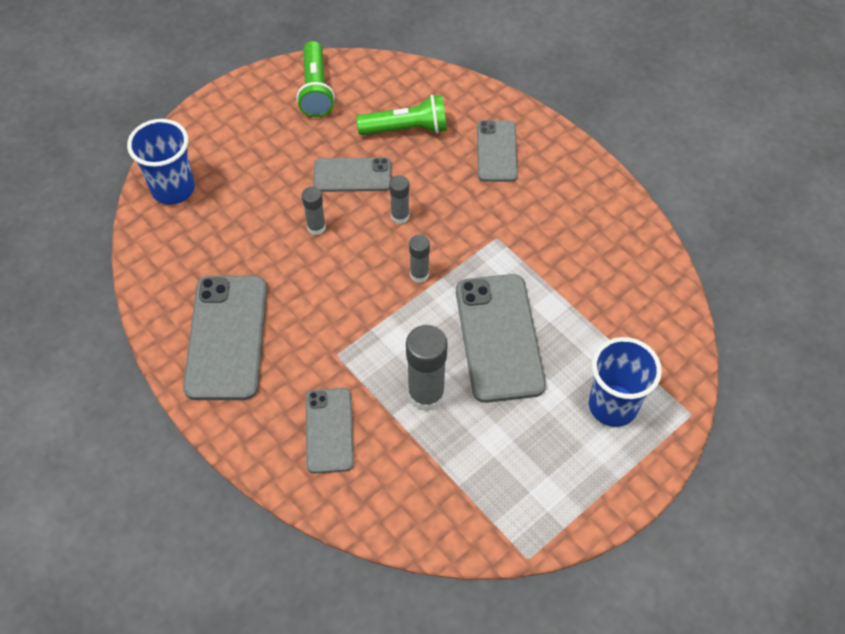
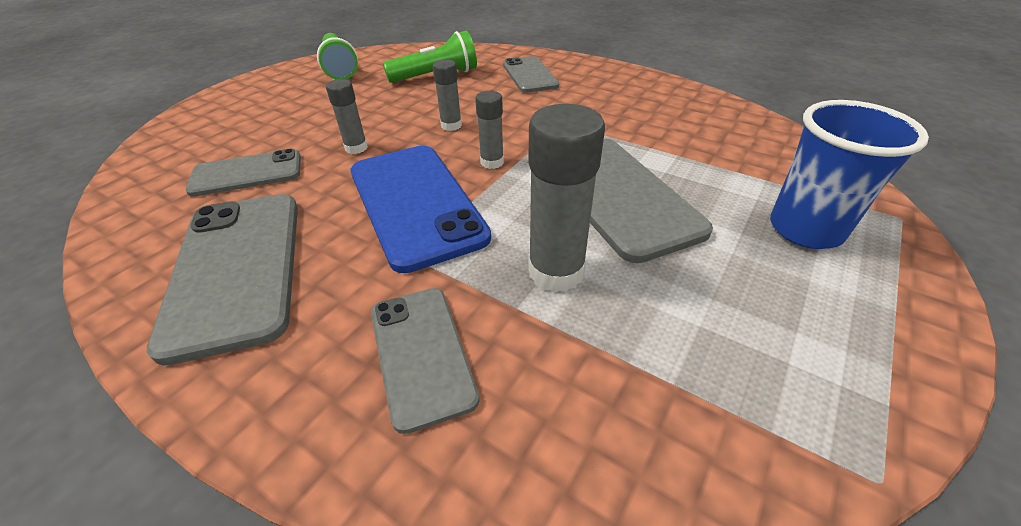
camera: 15 degrees left, 15 degrees down
blue cup [127,119,195,205] -> none
grey phone [313,158,391,192] -> grey phone moved to [186,149,301,197]
none -> blue phone [351,146,491,273]

